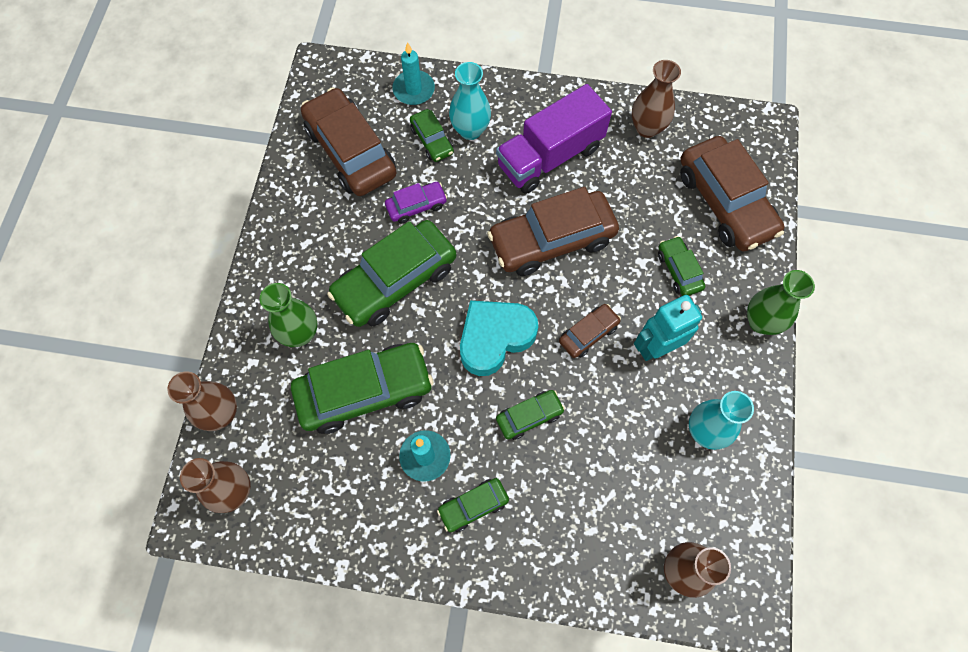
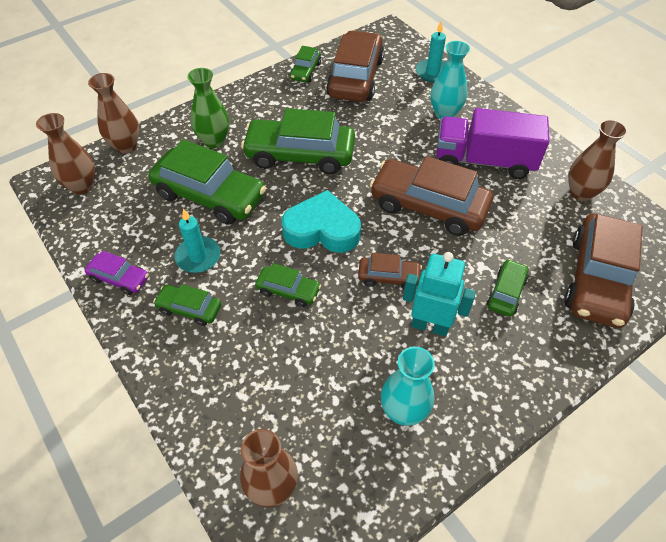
camera: 45 degrees right, 15 degrees down
purple car [385,182,447,223] -> purple car moved to [85,251,149,295]
green car [410,109,454,162] -> green car moved to [290,46,321,82]
green vase [747,270,815,335] -> none

